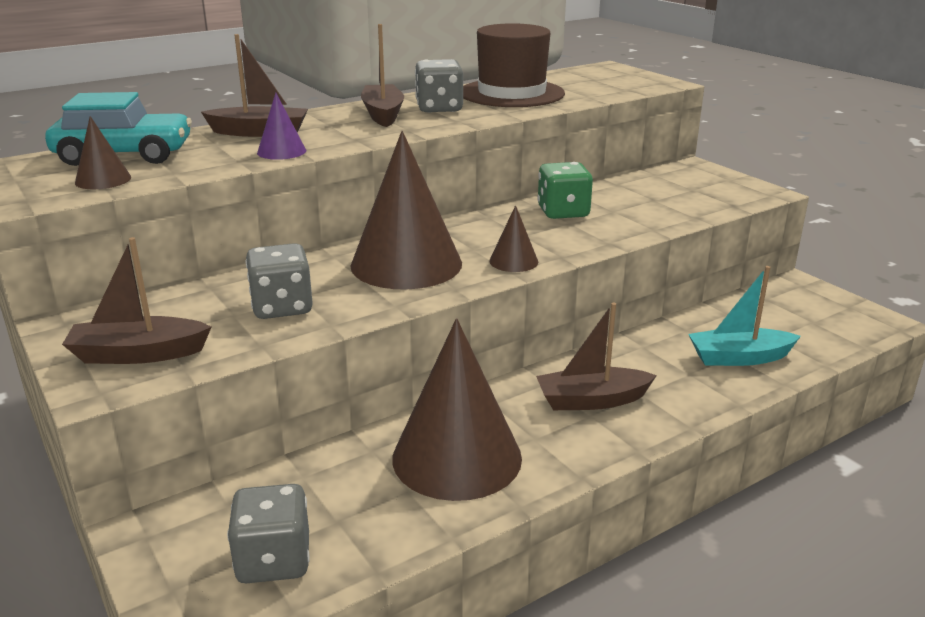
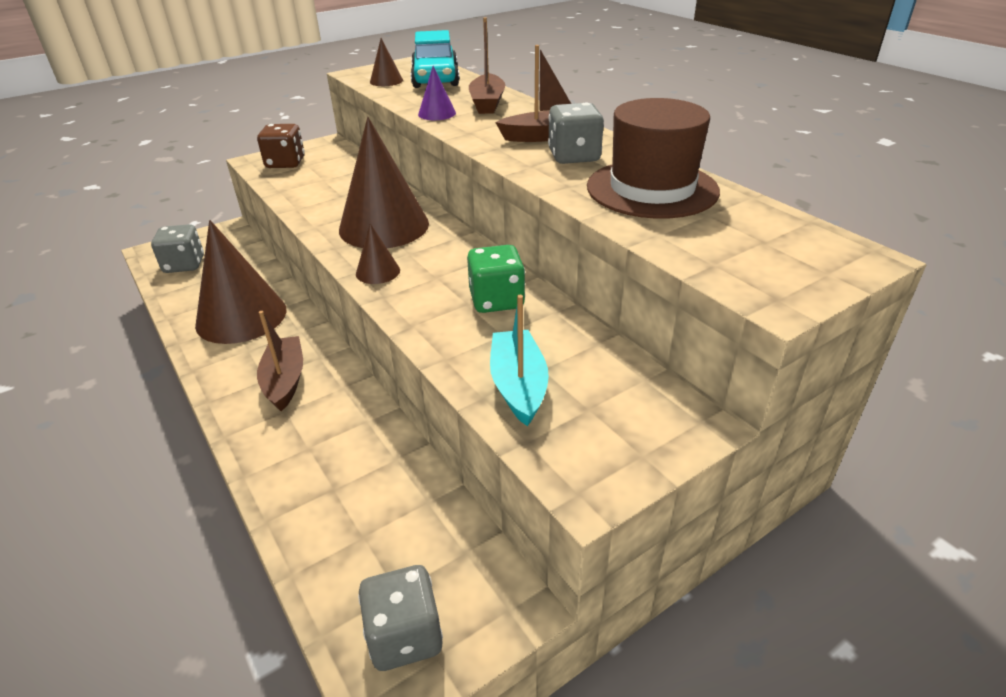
camera: 90 degrees right, 10 degrees up
brown boat [62,237,211,364] -> brown dice [257,124,305,168]
grey dice [246,243,313,319] -> grey dice moved to [358,565,443,671]
turquoise boat [688,266,801,366] -> turquoise boat moved to [490,295,549,426]

